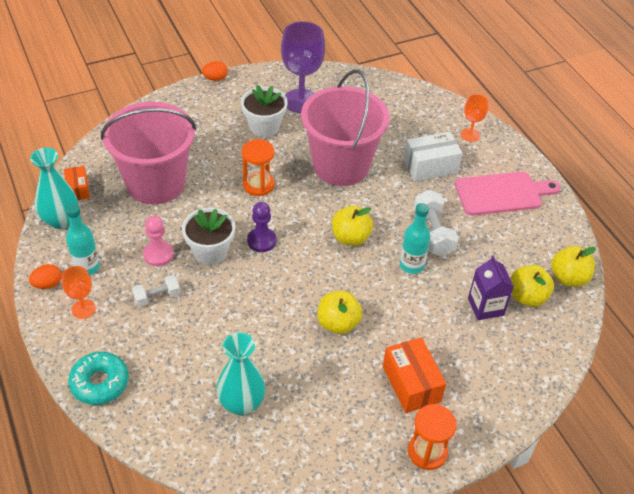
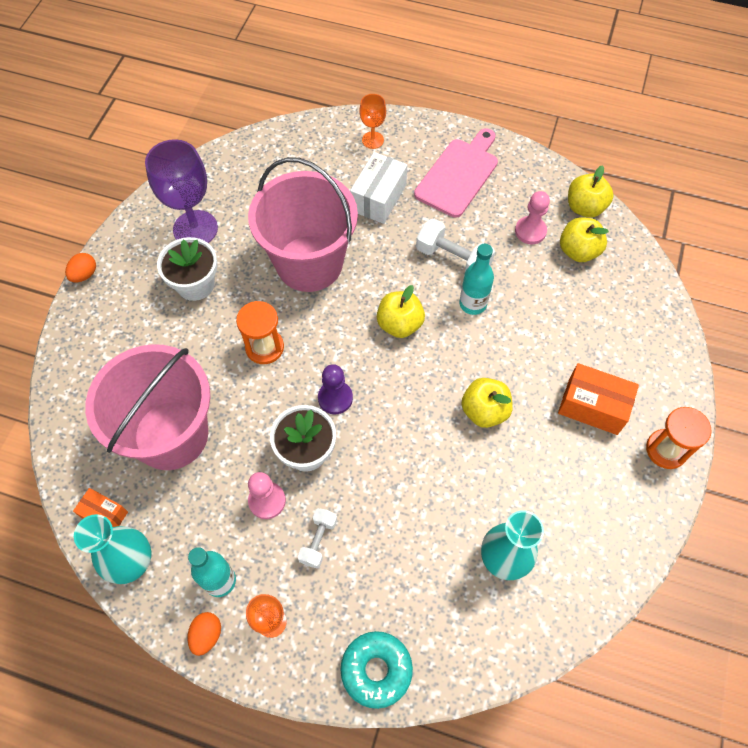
camera: 45 degrees left, 15 degrees up
purple carton [468,255,514,320] -> none
none -> pink pawn [515,191,550,244]

